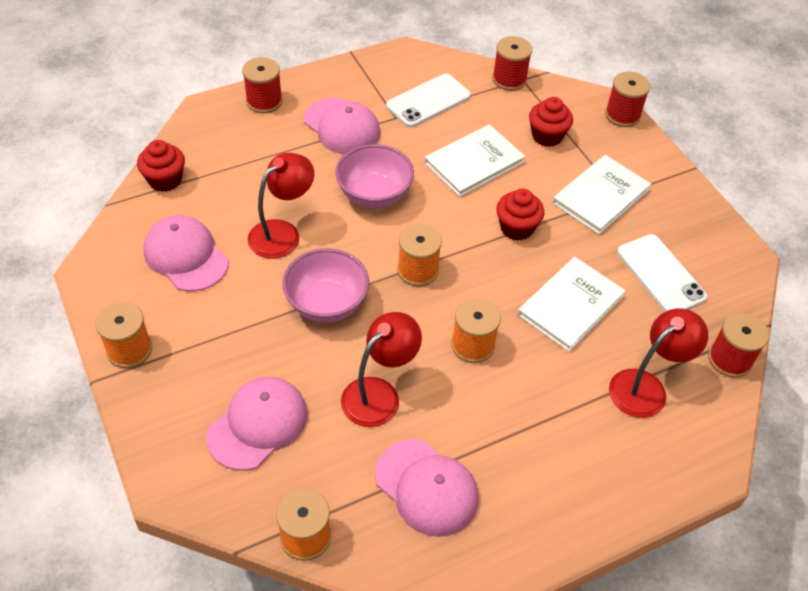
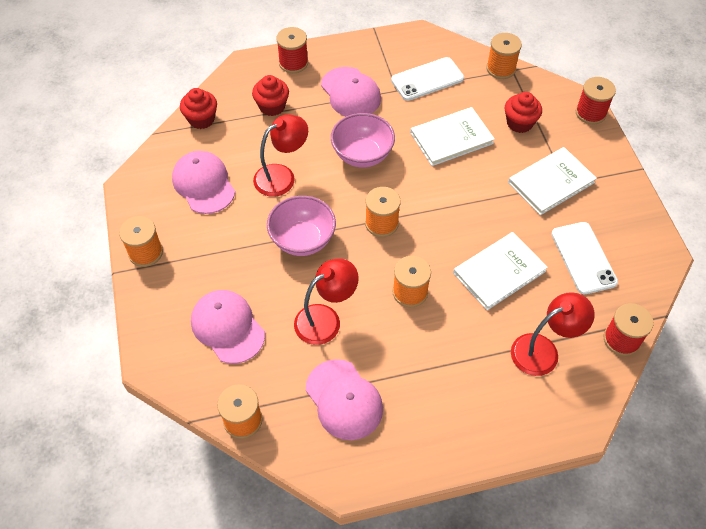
camera: 15 degrees right, 5 degrees up
pink cap [206,377,308,471] -> pink cap turned 90 degrees counterclockwise [191,290,265,364]
red spool [492,36,532,91] -> orange spool [486,33,522,79]
red cupcake [496,189,544,241] -> red cupcake moved to [252,75,289,116]

